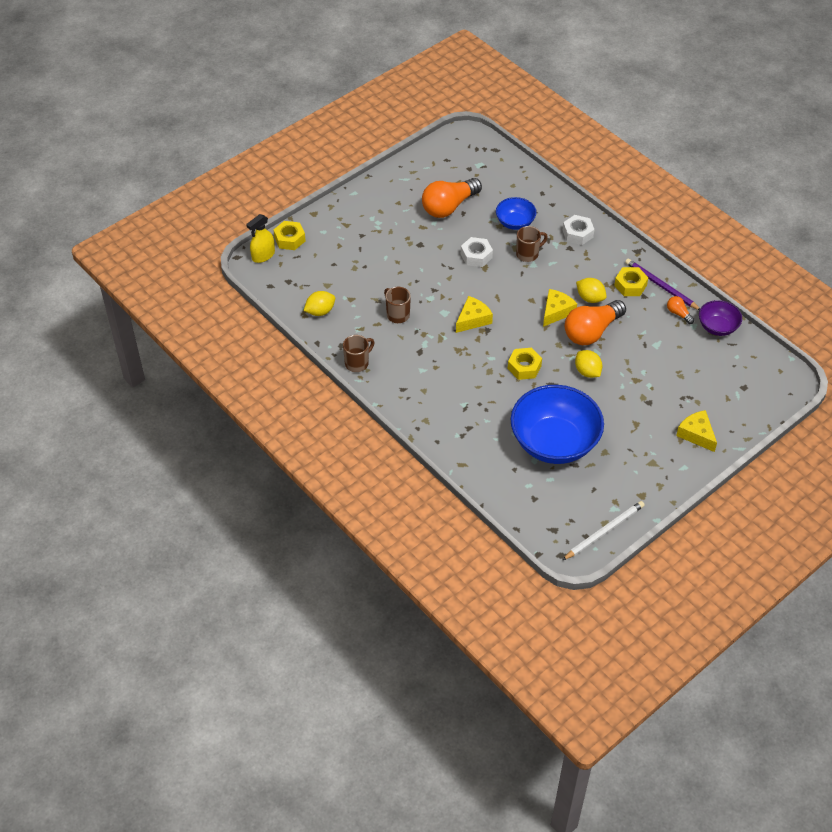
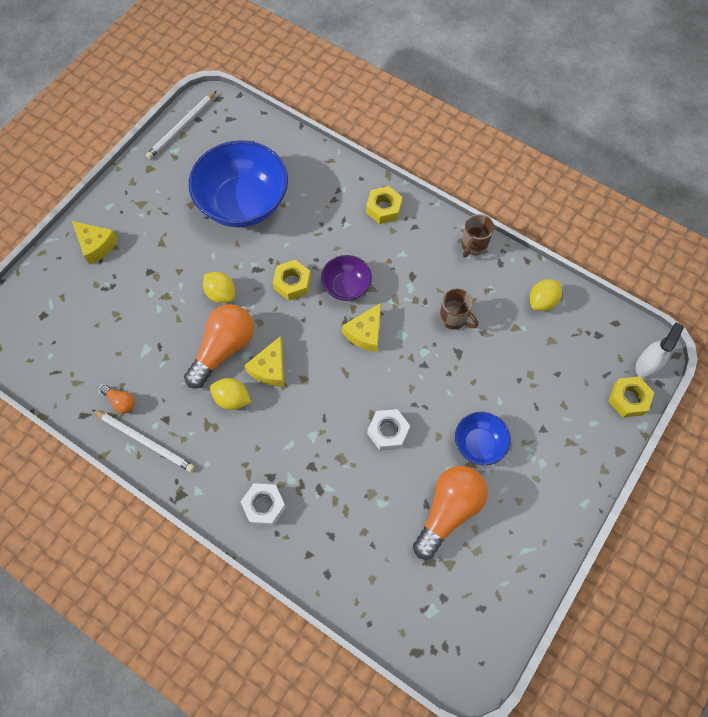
camera: 165 degrees right, 15 degrees up
yellow spray bottle [246,214,275,263] -> white spray bottle [636,322,684,379]
blue bowl [496,197,537,230] -> blue bowl moved to [455,412,511,465]
brown mug [516,226,548,262] -> none
yellow nut [614,267,648,296] -> yellow nut moved to [366,186,402,224]
purple pencil [625,259,700,310] -> white pencil [93,410,195,472]
purple bowl [699,300,742,336] -> purple bowl moved to [321,255,372,301]

